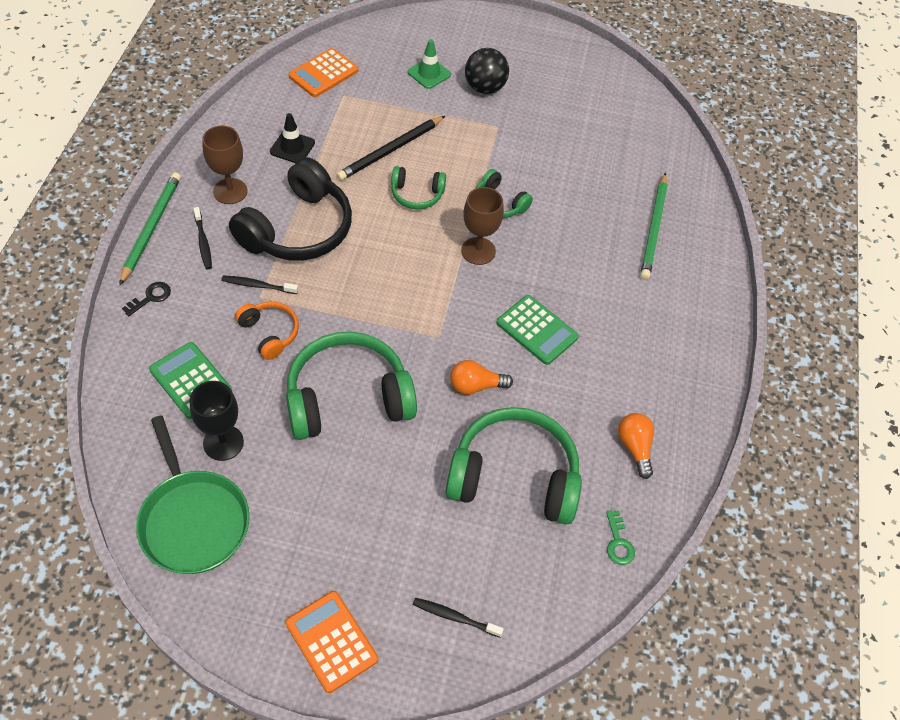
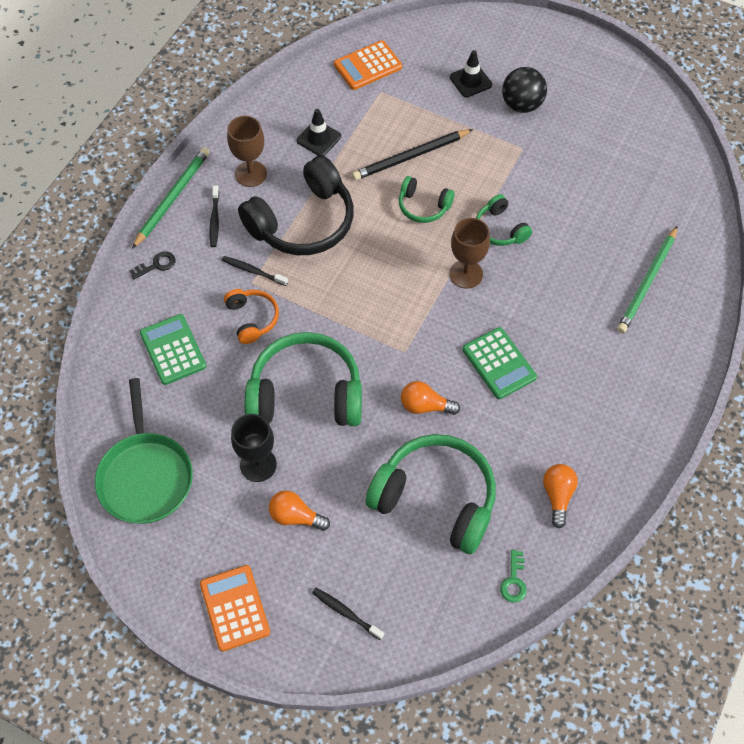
camera: 20 degrees right, 5 degrees up
black goblet [190,381,244,461] -> black goblet moved to [231,414,277,482]
green traffic cone [408,39,451,89] -> black traffic cone [450,50,492,97]
none -> orange light bulb [269,491,330,531]

